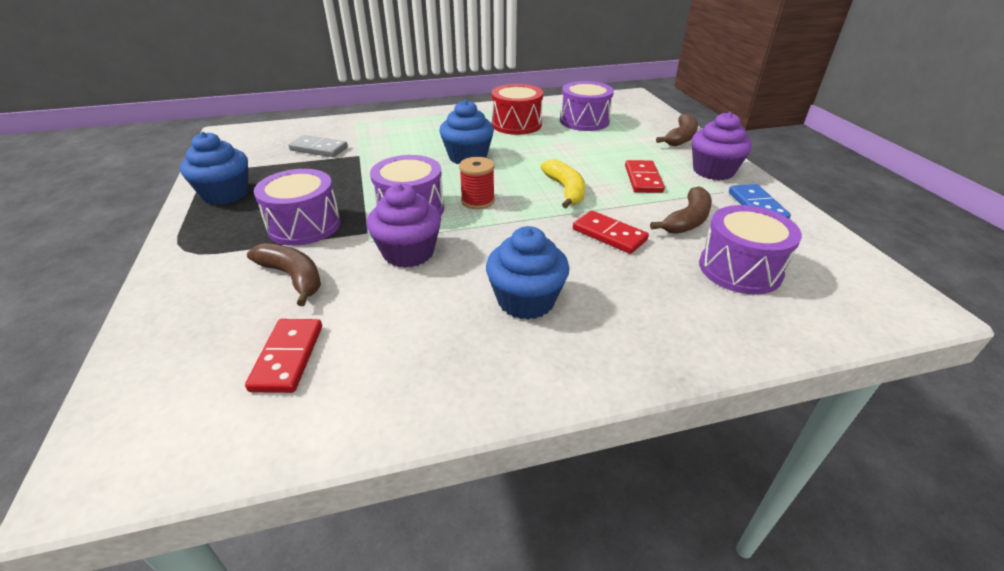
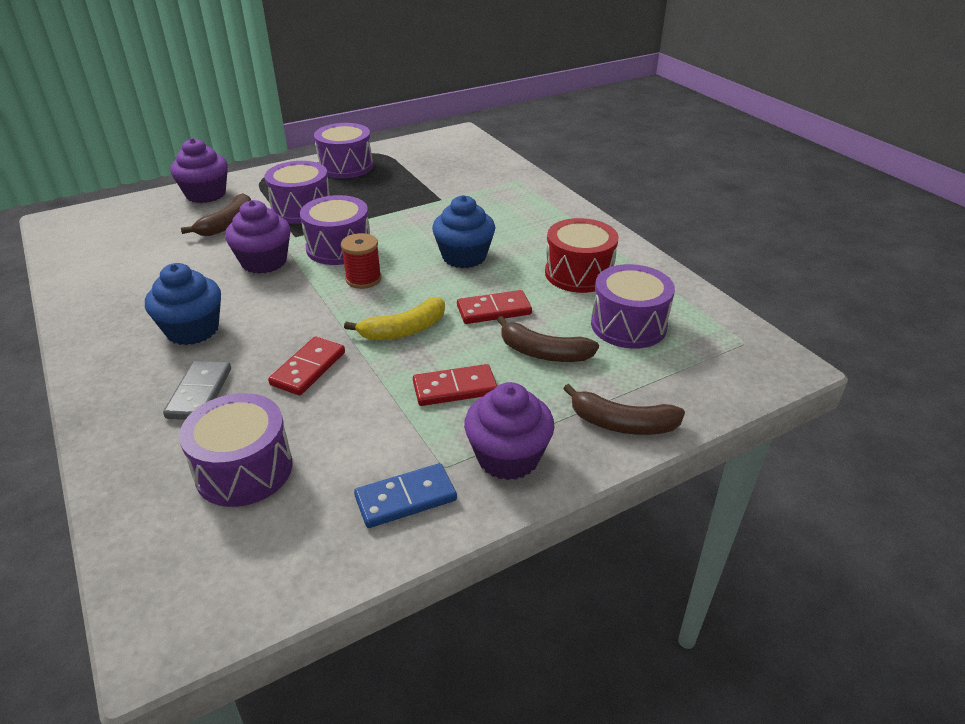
camera: 75 degrees right, 0 degrees up
blue cupcake [180,132,248,205] -> purple drum [314,123,373,178]
red domino [245,319,322,393] -> red domino moved to [457,290,532,324]
grey domino [289,135,348,157] -> grey domino moved to [163,361,231,420]
brown banana [650,186,712,234] -> brown banana moved to [497,316,599,362]
none -> purple cupcake [170,138,228,203]

